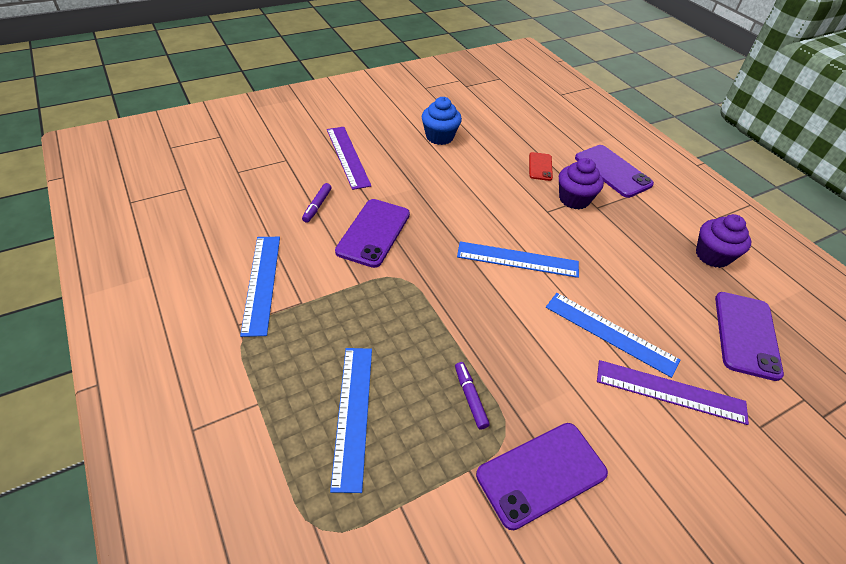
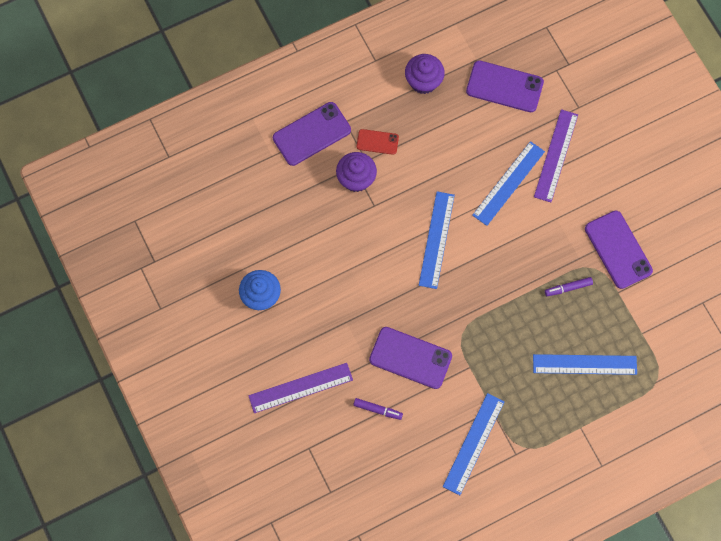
camera: 85 degrees left, 25 degrees up
blue ruler [240,237,280,337] -> blue ruler turned 60 degrees counterclockwise [443,393,505,495]
red phone [529,152,553,181] -> red phone moved to [357,129,399,155]

